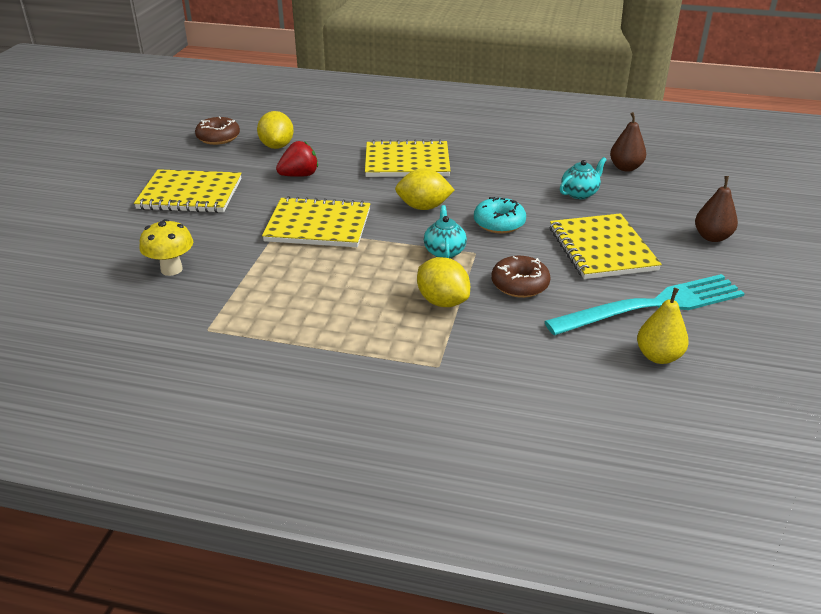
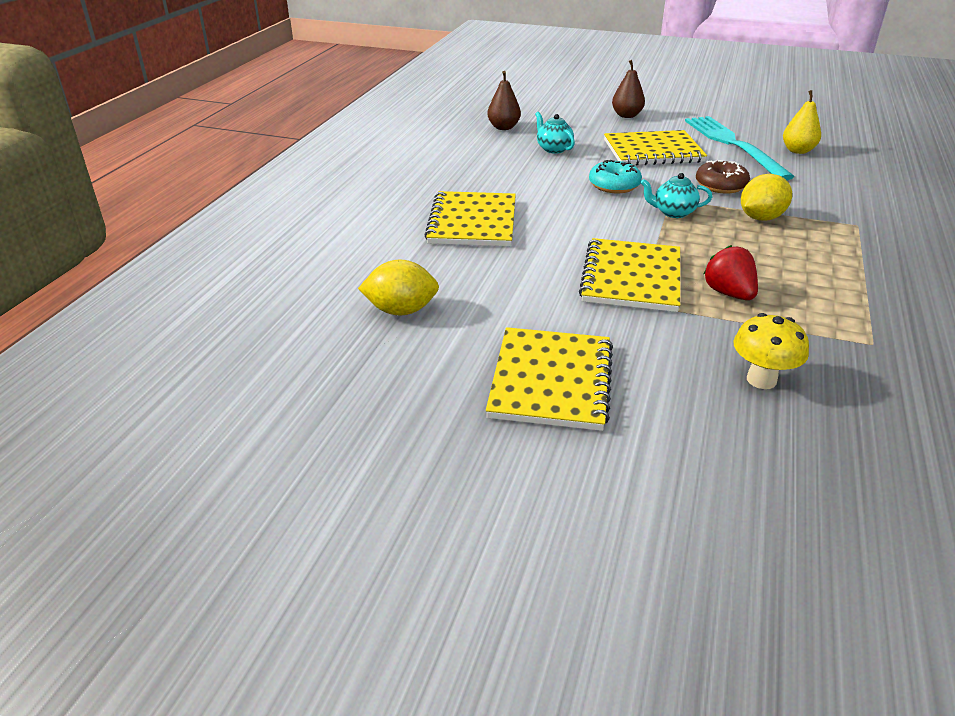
camera: 85 degrees left, 0 degrees up
brown donut [195,116,240,145] -> none
red strawberry [276,141,318,177] -> red strawberry moved to [704,245,758,300]
yellow lemon [395,169,455,210] -> none

